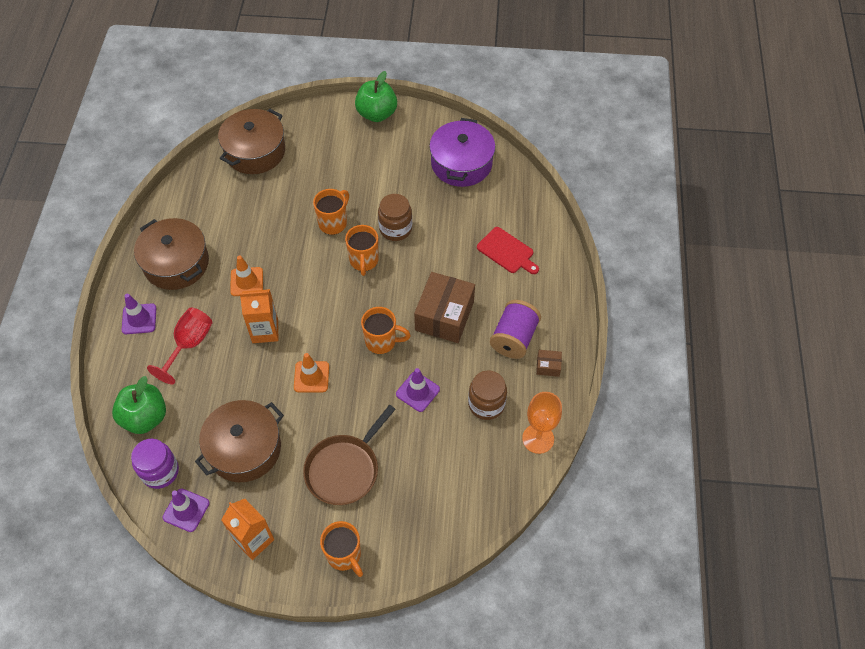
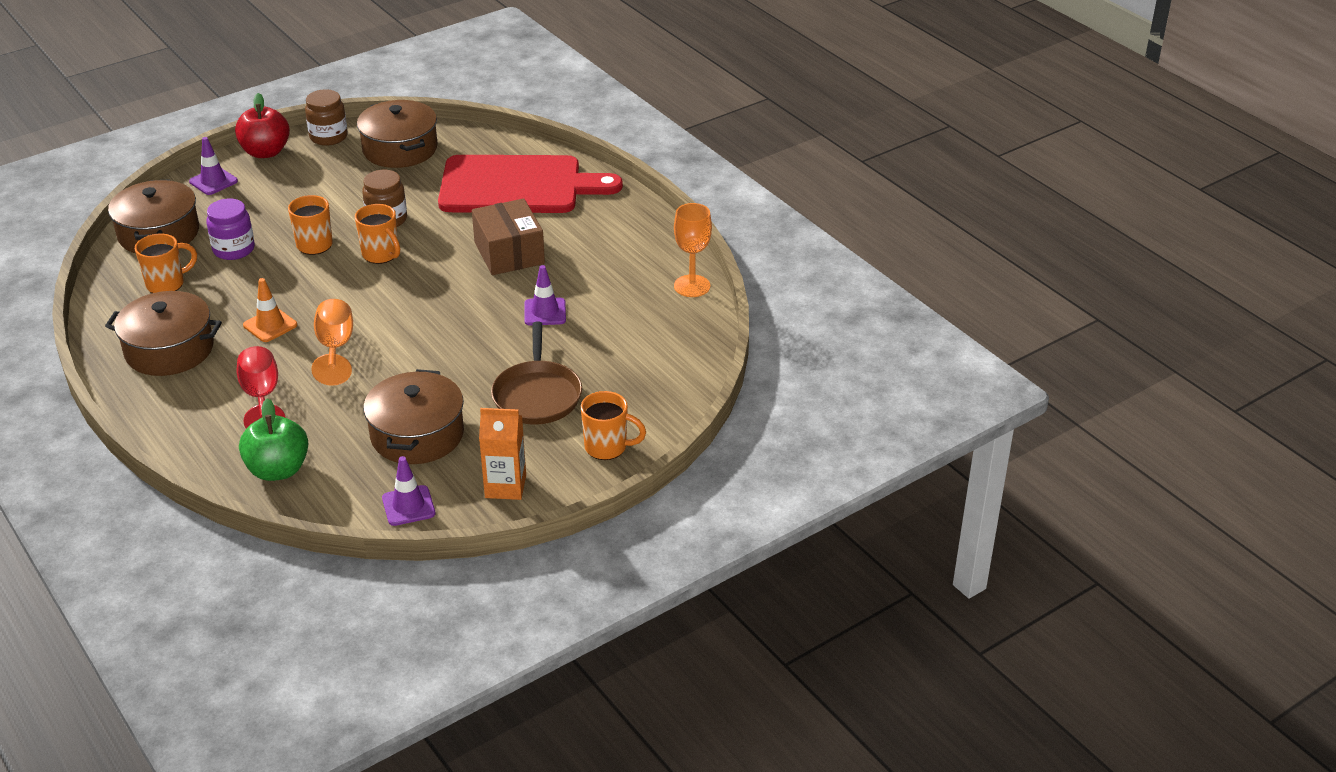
camera: 40 degrees left, 20 degrees down
purple traffic cone [122,294,156,334] -> purple traffic cone moved to [189,137,238,195]
purple jar [131,439,179,489] -> purple jar moved to [206,199,255,260]
orange carton [240,289,278,343] -> orange goblet [311,299,353,386]
orange traffic cone [294,353,329,392] -> none
green apple [355,71,397,122] -> red apple [235,93,290,158]
orange mug [361,307,411,354] -> orange mug moved to [135,234,197,293]
purple pot [429,118,495,187] -> brown pot [357,100,438,168]
brown jar [468,370,507,420] -> brown jar moved to [305,89,348,146]
red cutting board [477,227,539,274] -> red cutting board [438,155,623,213], size x2.30
purple spool [490,300,541,359] -> none
brown box [536,350,562,377] -> none

